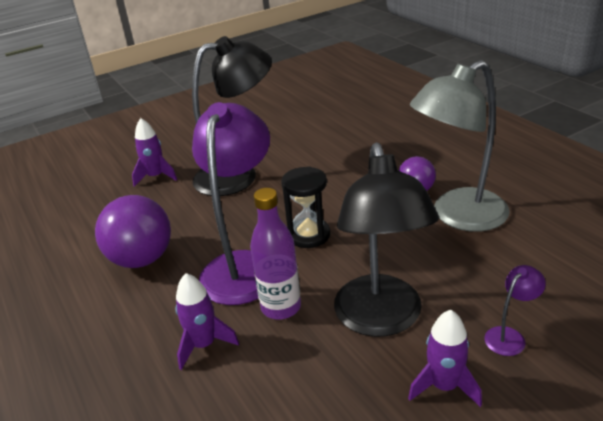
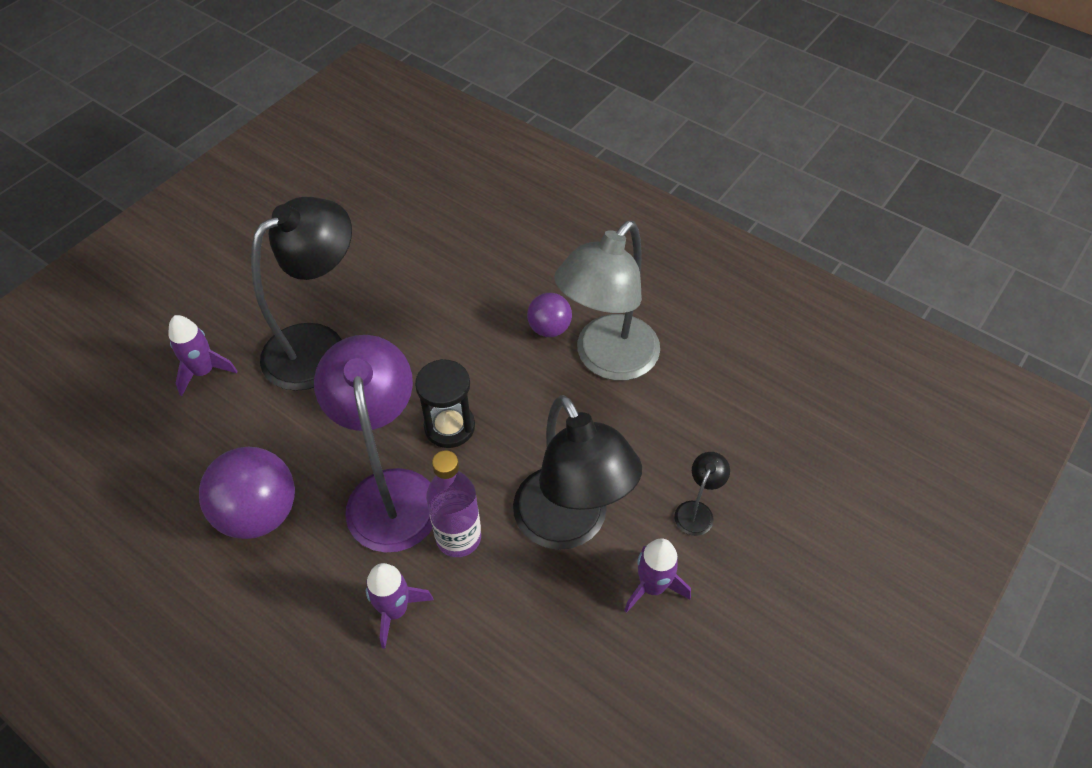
camera: 25 degrees left, 20 degrees up
purple lamp [484,265,546,356] -> black lamp [675,452,730,536]

